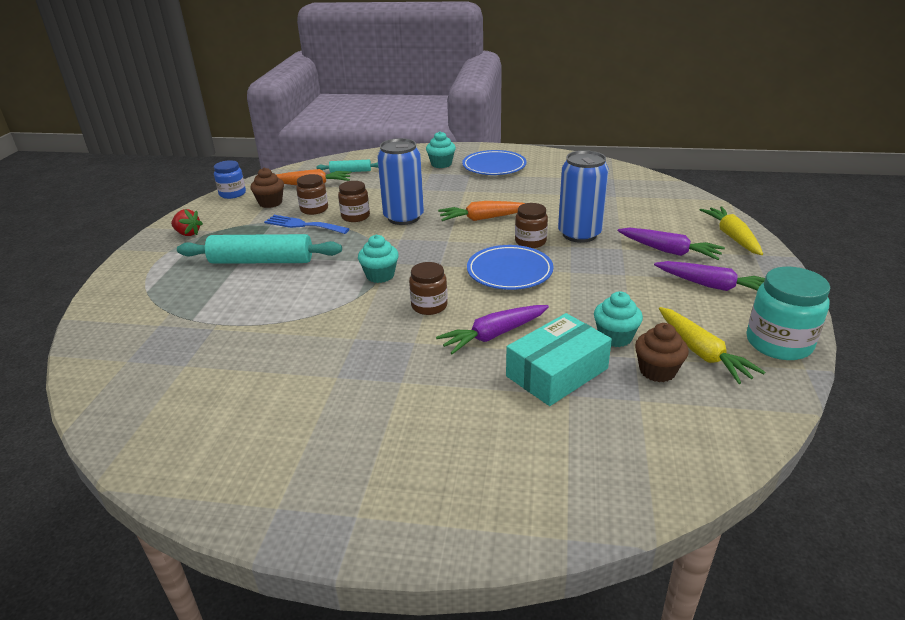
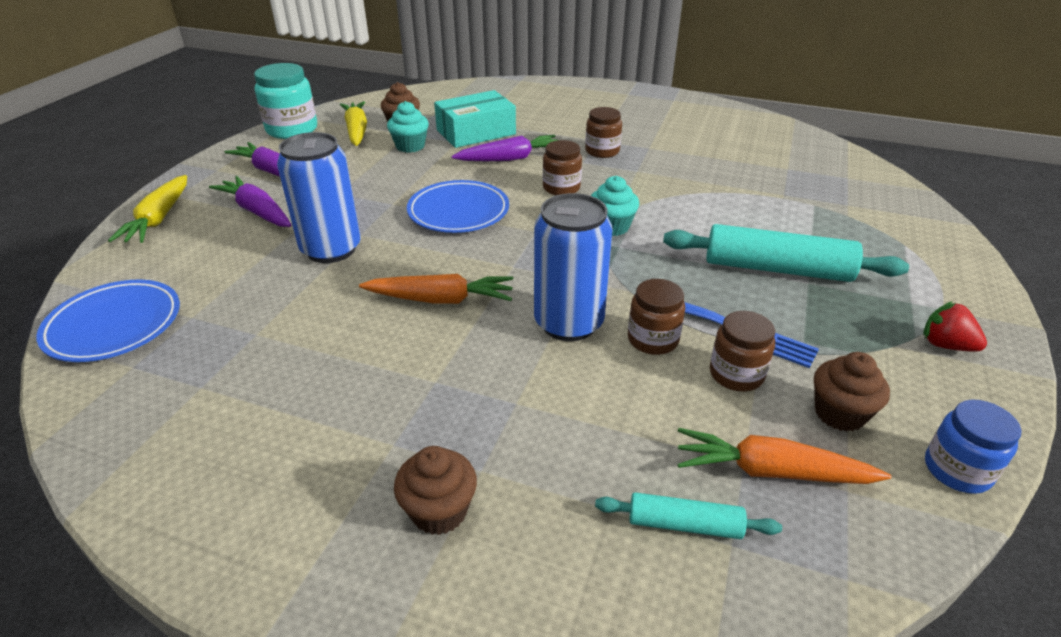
camera: 170 degrees left, 5 degrees up
turquoise cupcake [426,131,456,168] -> brown cupcake [394,446,477,535]
blue plate [462,150,527,175] -> blue plate moved to [36,280,180,362]
brown jar [515,203,548,248] -> brown jar moved to [585,107,622,158]

